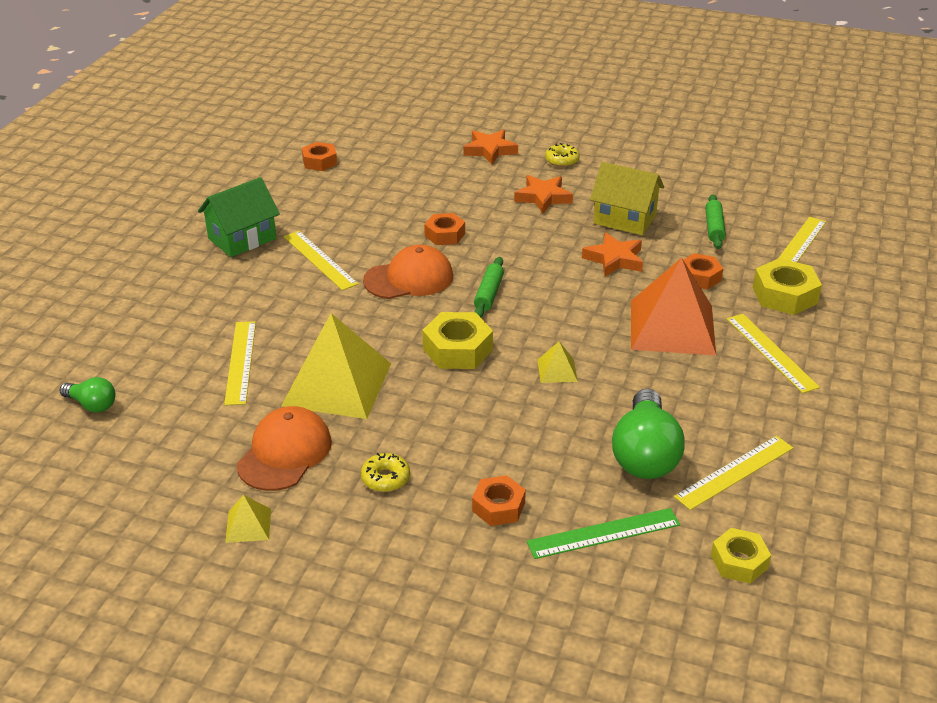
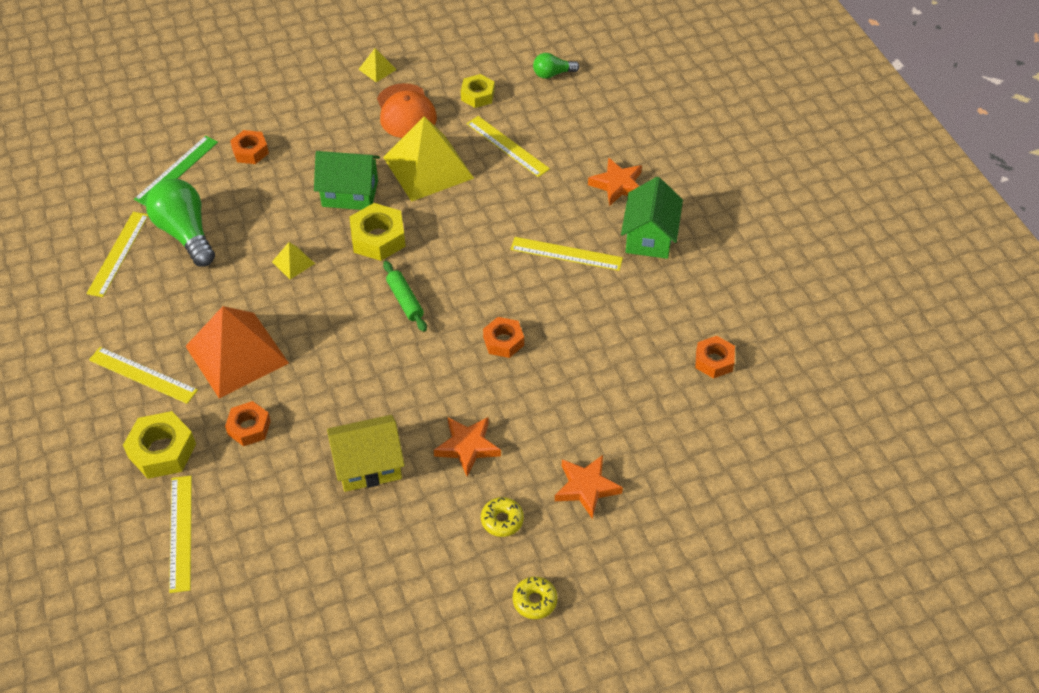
camera: 140 degrees right, 15 degrees up
yellow donut [361,453,410,492] -> yellow donut moved to [513,577,558,619]
orange cap [363,245,453,299] -> none
orange star [582,232,643,276] -> orange star moved to [588,157,642,206]
green rolling pin [705,194,726,249] -> none
yellow nut [711,528,771,584] -> yellow nut moved to [461,74,495,108]
none -> green house [314,151,380,210]

